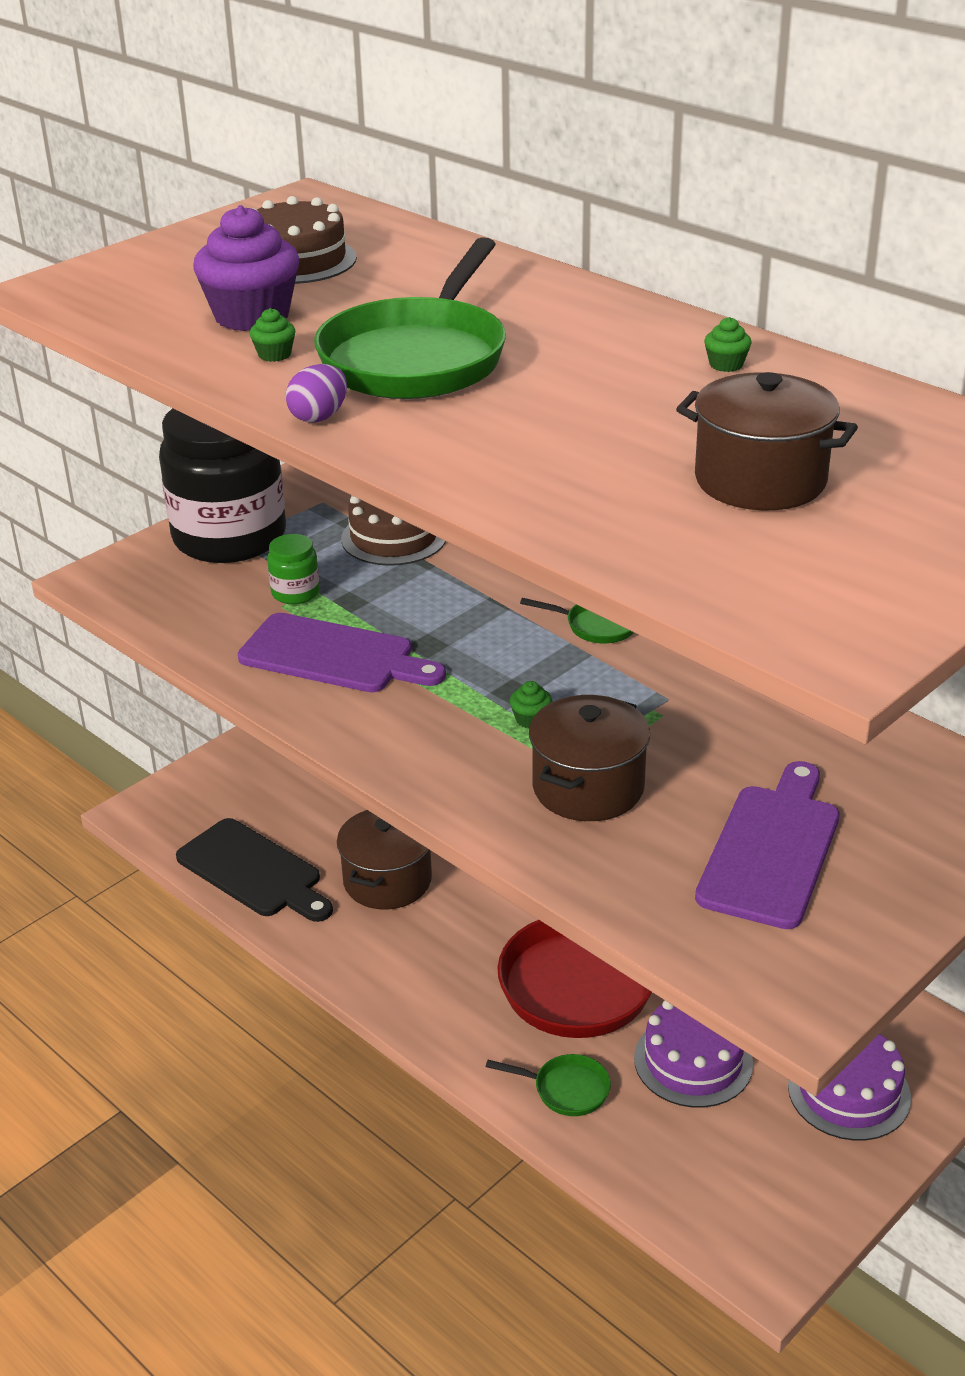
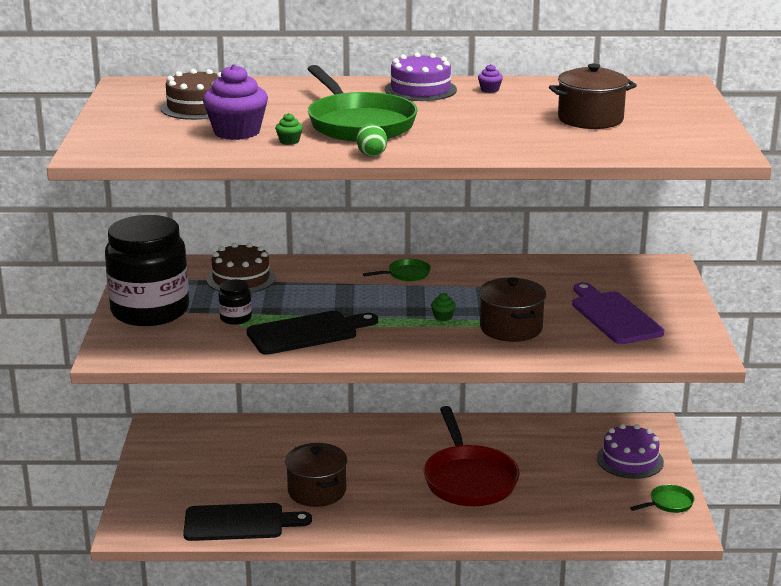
camera: 45 degrees left, 10 degrees down
purple cutting board [238,613,446,692] -> black cutting board [247,311,378,355]
green jar [267,534,320,604] -> black jar [219,279,252,325]
purple egg [286,364,347,423] -> green egg [356,124,387,157]
green pan [486,1054,611,1116] -> green pan moved to [630,485,695,513]
purple cake [634,1001,753,1108] -> purple cake moved to [385,52,457,101]
green cupcake [704,317,751,372] -> purple cupcake [478,64,503,93]

